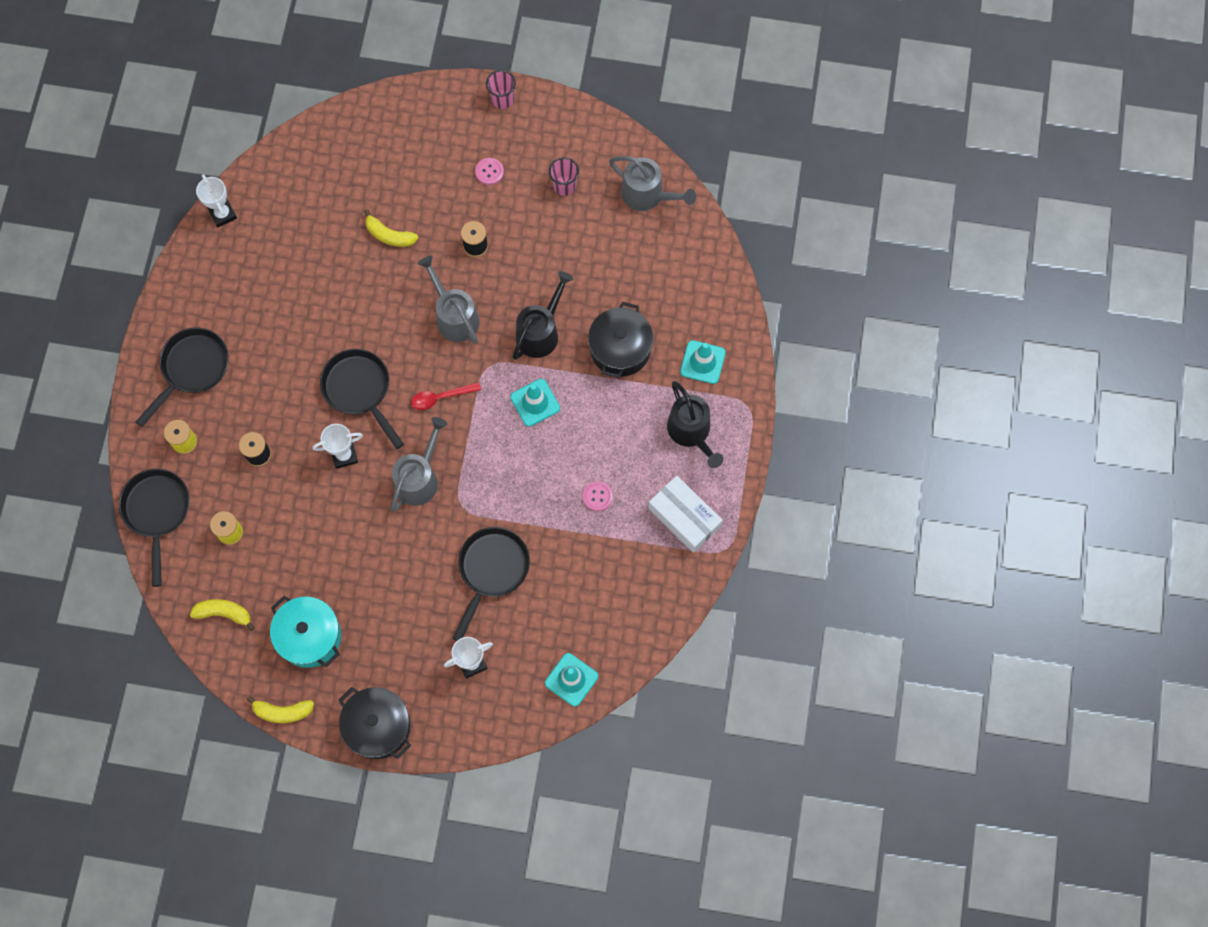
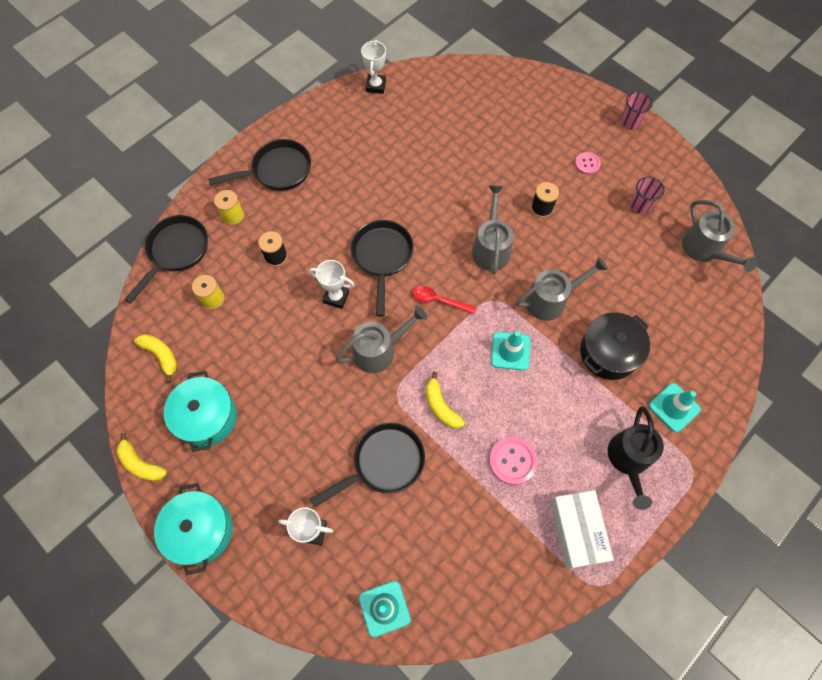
camera: 35 degrees right, 5 degrees down
black pot [339,687,411,759] -> turquoise pot [154,483,233,575]
yellow banana [364,209,418,247] -> yellow banana moved to [426,372,465,429]
black watering can [513,271,574,360] -> grey watering can [516,257,608,321]
pink button [583,481,613,511] -> pink button [489,437,537,485], size x1.57

